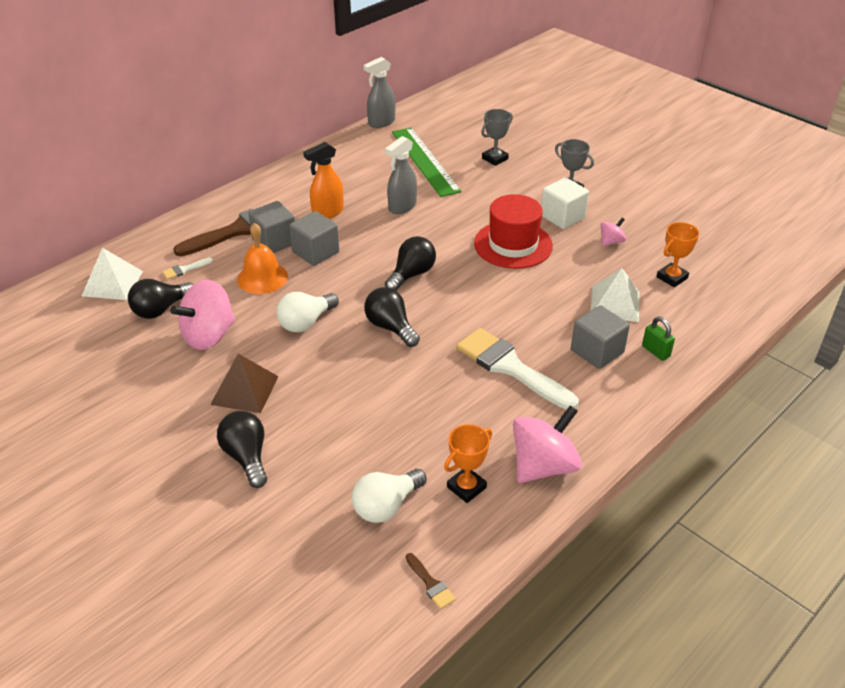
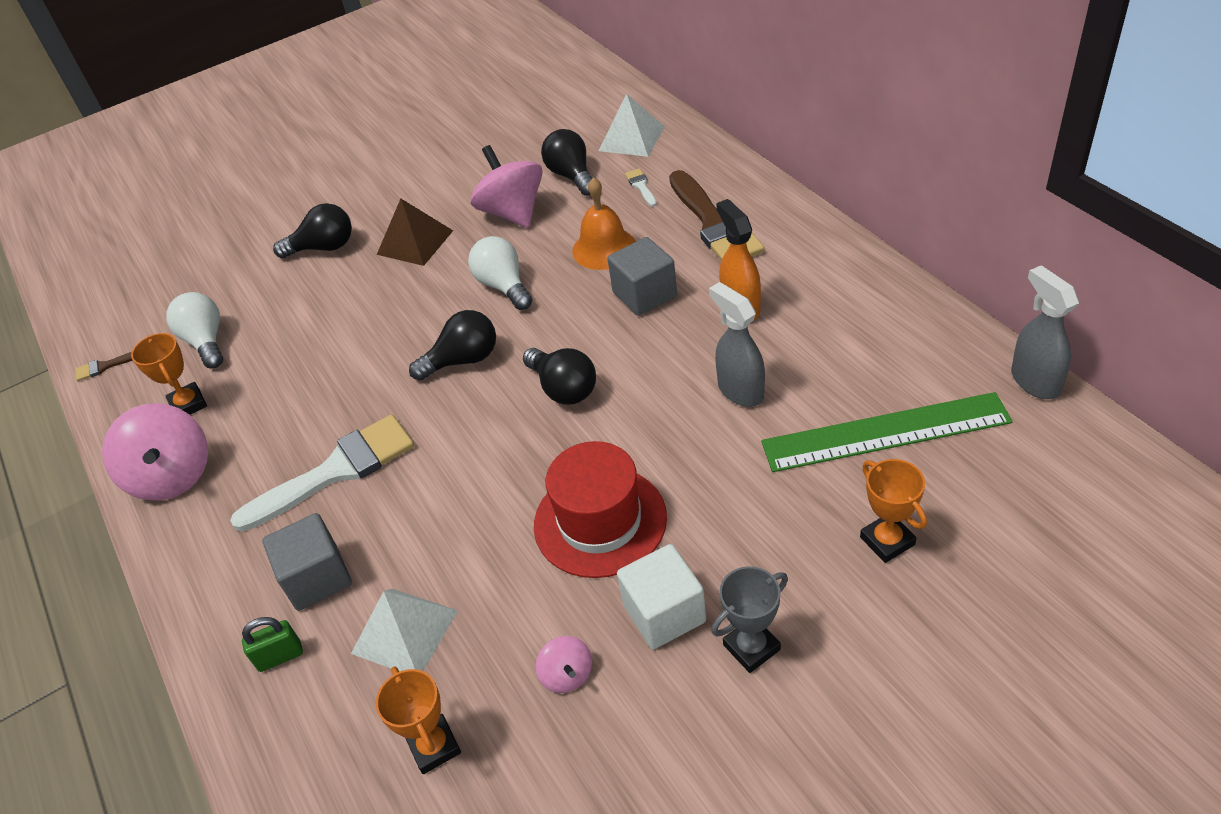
camera: 110 degrees right, 5 degrees up
grey cube [248,201,295,253] -> none
grey trophy [481,109,513,166] -> orange trophy [860,459,927,563]

